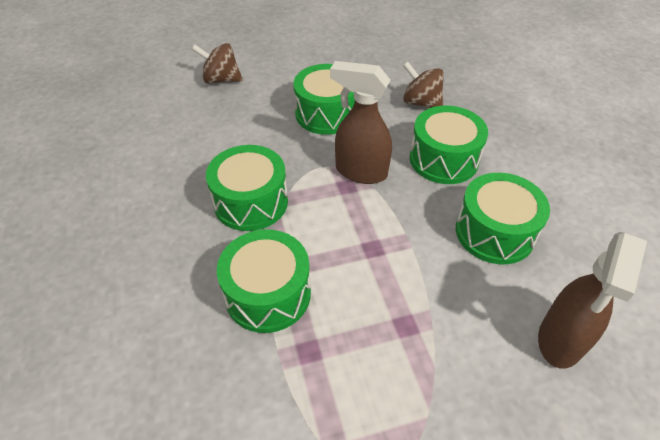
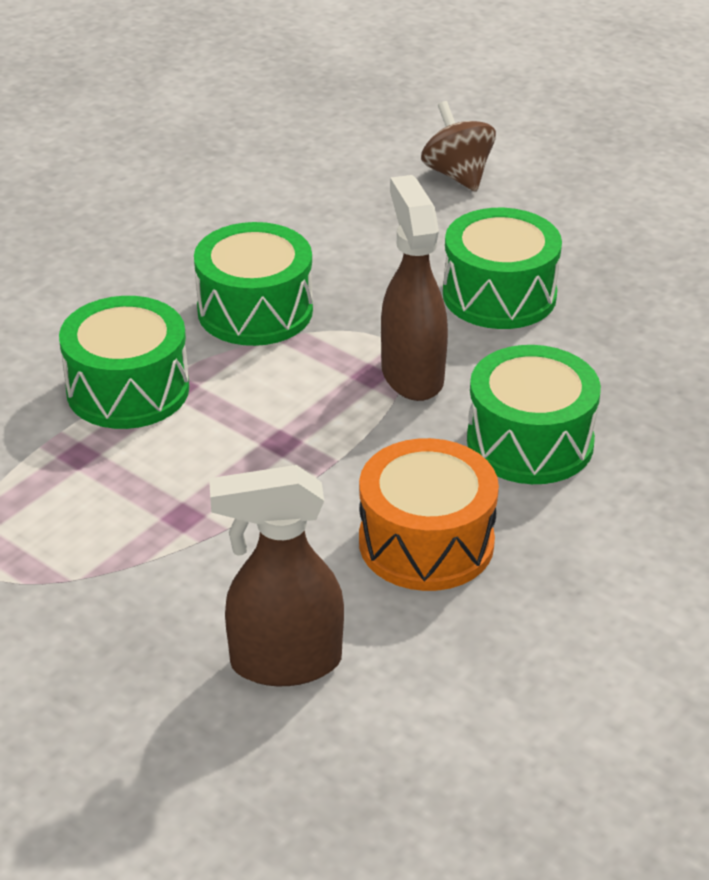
camera: 55 degrees right, 10 degrees down
brown spinning top [403,62,444,108] -> none
green drum [456,173,550,264] -> orange drum [359,438,499,591]

